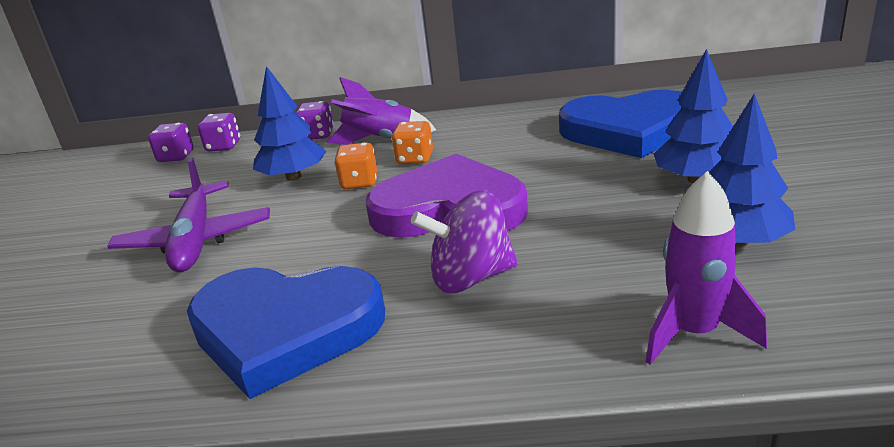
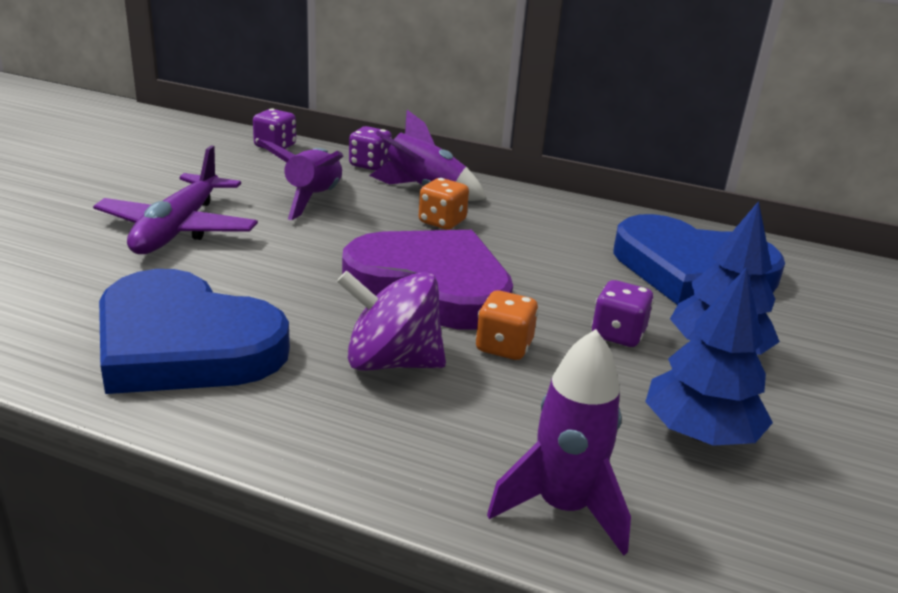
camera: 15 degrees right, 0 degrees up
purple dice [148,123,193,162] -> purple dice moved to [591,280,654,347]
blue tree [253,66,327,181] -> purple rocket [256,139,343,220]
orange dice [334,142,377,189] -> orange dice moved to [475,290,538,360]

